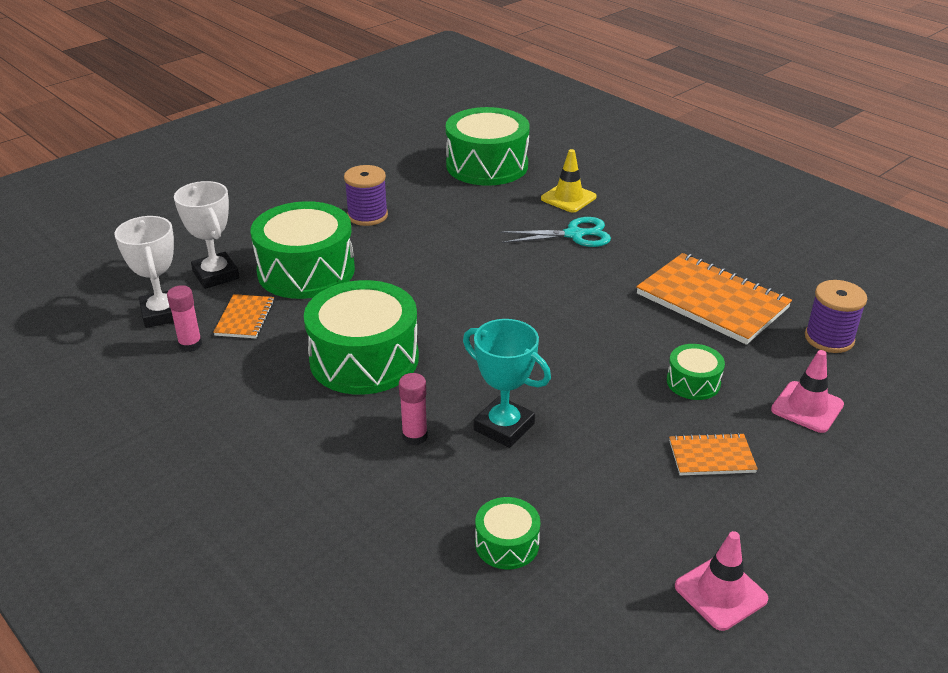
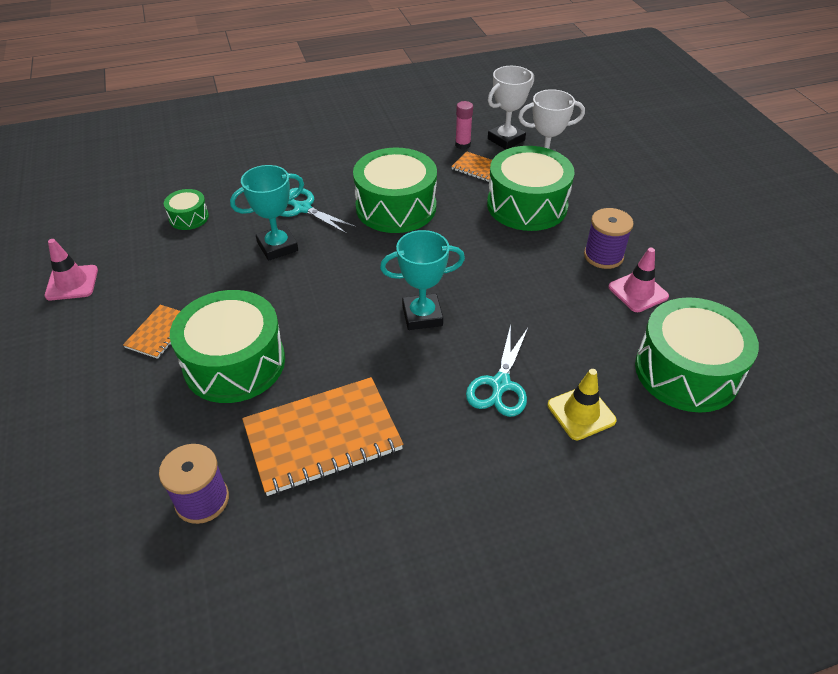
camera: 115 degrees right, 10 degrees up
white trophy [114,216,174,328] -> white trophy turned 45 degrees counterclockwise [488,66,534,150]
pink glue stick [399,373,428,445] -> turquoise scissors [280,188,358,235]
green drum [667,344,725,400] -> green drum [170,290,285,403], size x2.10
pink traffic cone [771,350,844,433] -> pink traffic cone moved to [608,248,669,312]
none -> turquoise trophy [380,230,465,330]

